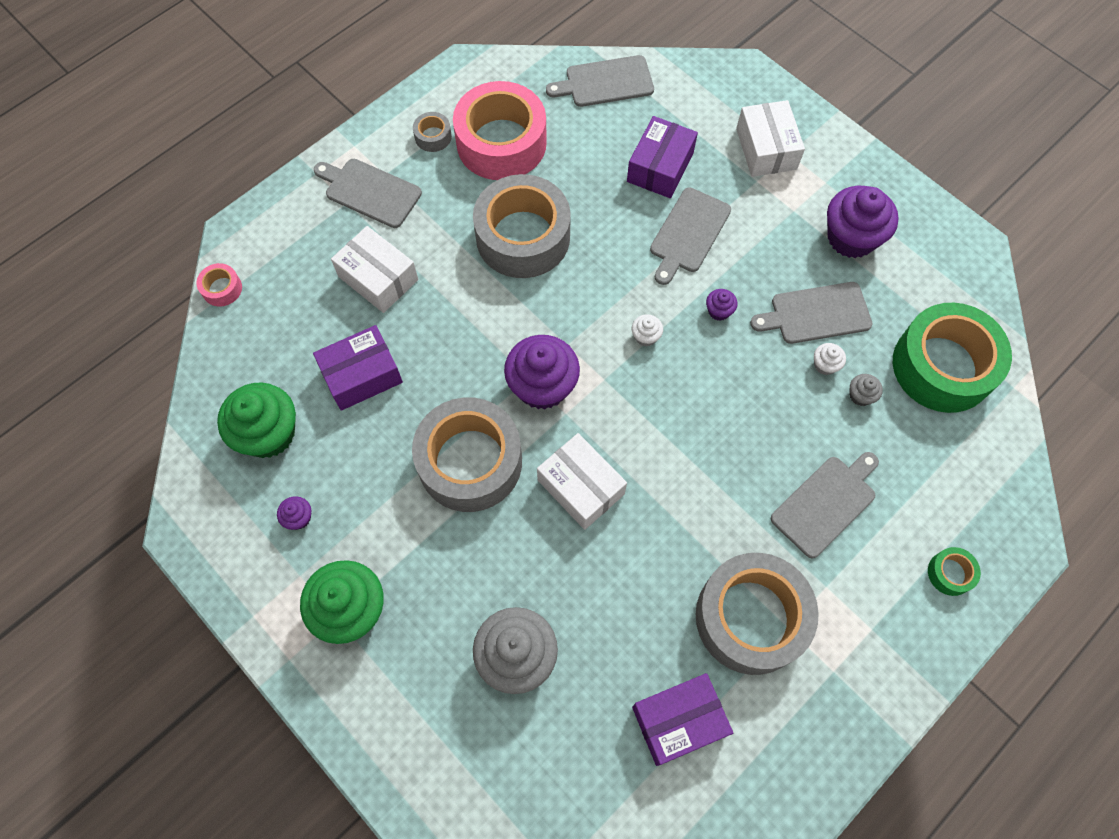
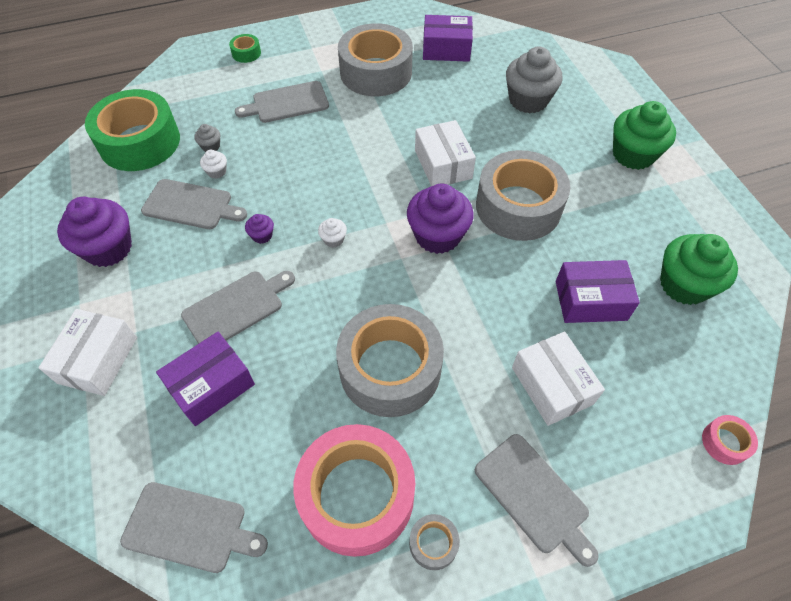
camera: 155 degrees left, 10 degrees down
purple cupcake [277,496,311,530] -> none

